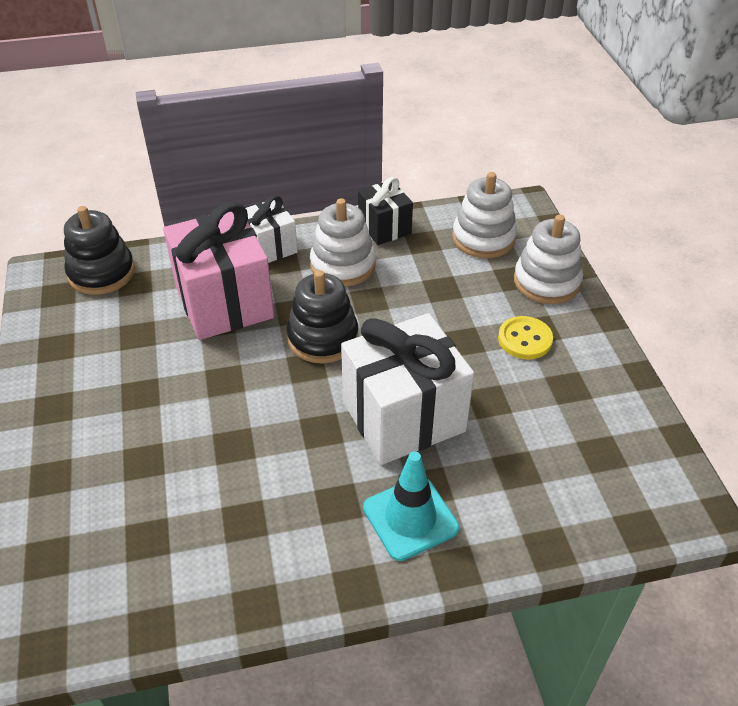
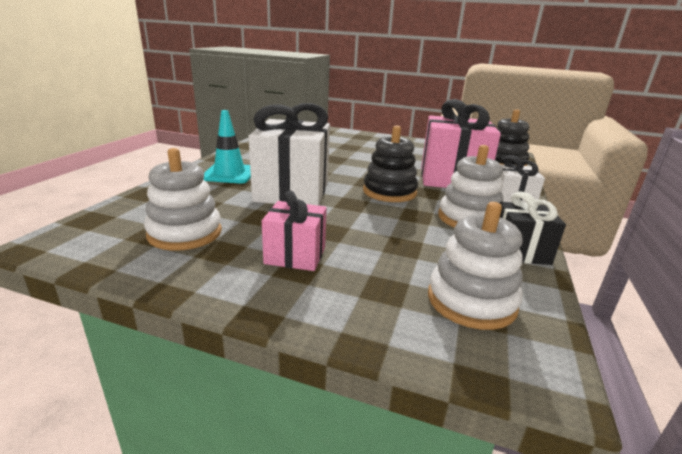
camera: 120 degrees right, 20 degrees down
yellow button [498,316,553,359] -> pink gift [262,191,327,271]
white stacking toy [514,215,583,304] -> white stacking toy moved to [144,148,222,251]

